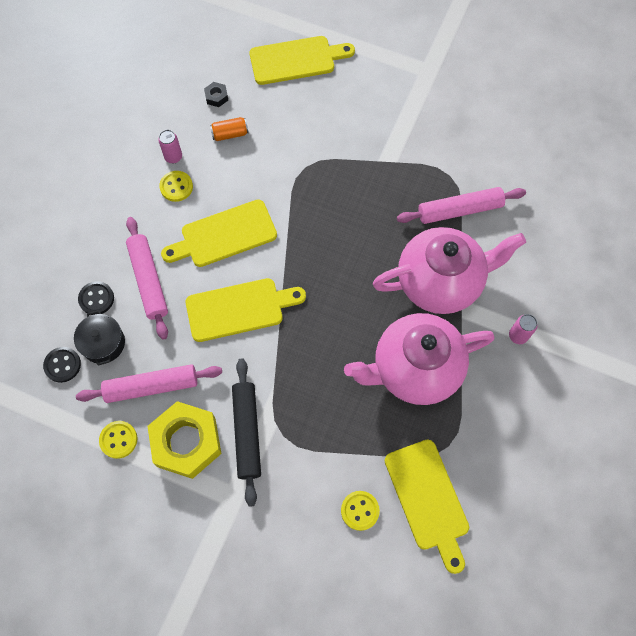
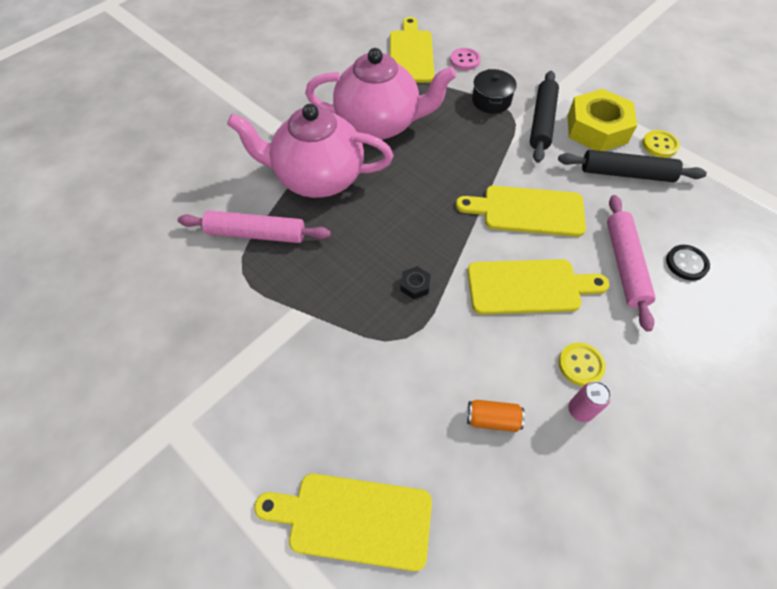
camera: 160 degrees left, 10 degrees down
black button [43,347,81,383] -> none
black pot [74,310,125,366] -> black pot moved to [472,69,517,113]
pink rolling pin [76,364,222,403] -> black rolling pin [558,150,707,182]
black nut [204,82,228,107] -> black nut moved to [400,266,431,299]
yellow button [341,491,380,531] -> pink button [450,48,481,70]
pink can [509,314,538,344] -> none

